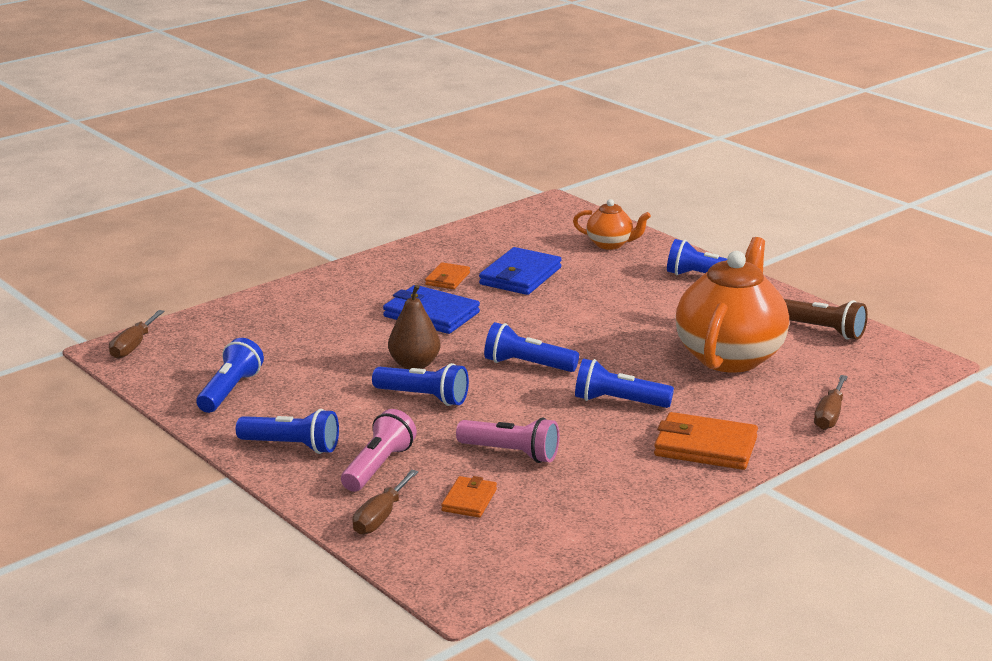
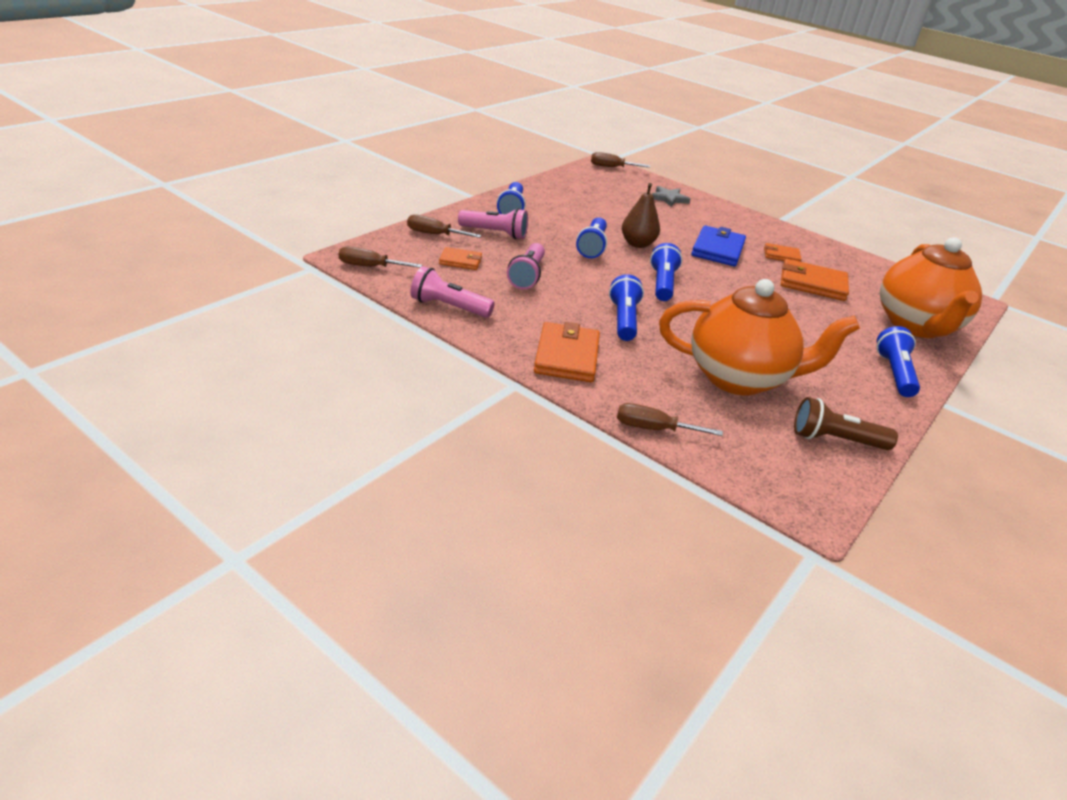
camera: 75 degrees right, 10 degrees up
blue flashlight [197,338,264,413] -> none
blue wallet [479,247,562,295] -> orange wallet [781,259,849,301]
orange teapot [573,199,651,250] -> orange teapot [880,237,982,338], size x2.08
brown flashlight [784,299,868,340] -> brown flashlight turned 75 degrees clockwise [794,397,898,450]
none -> brown screwdriver [339,246,422,268]
none -> pink flashlight [410,266,495,318]
none -> grey star [652,186,690,207]

